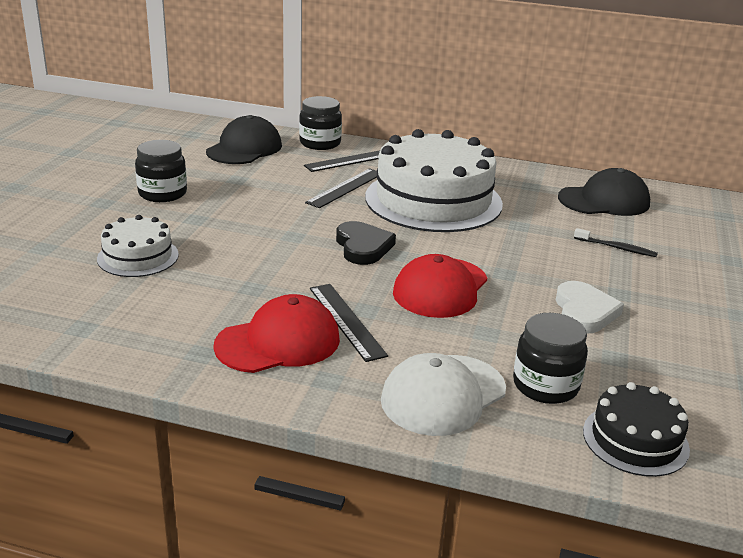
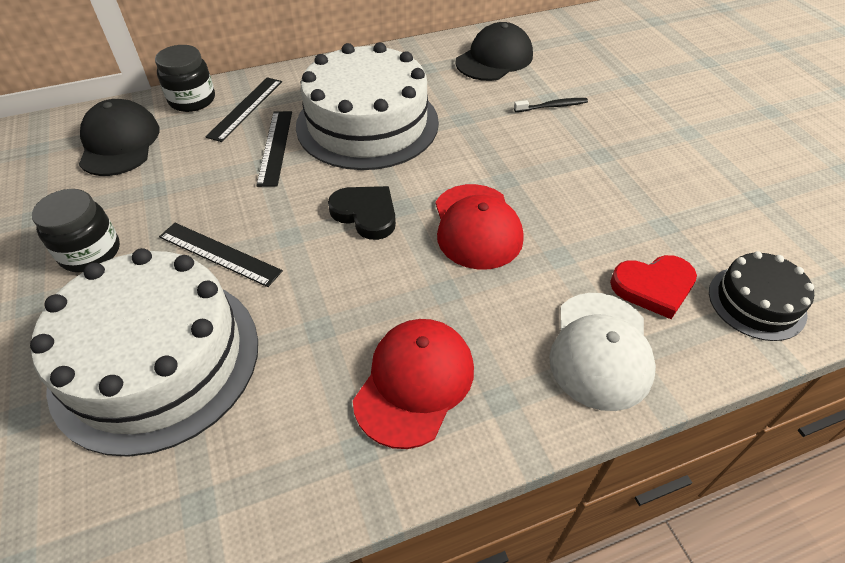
camera: 35 degrees left, 20 degrees up
white cake [97,215,179,277] -> white cake [30,248,258,457], size x2.03
black ruler [310,284,388,362] -> black ruler moved to [159,223,283,287]
black jar [513,313,588,404] -> red heart [610,255,697,319]
white heart [556,281,624,333] -> none

